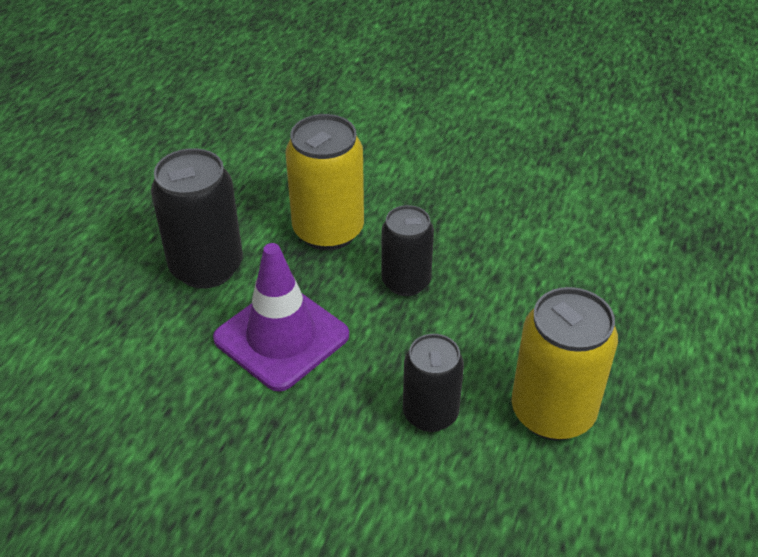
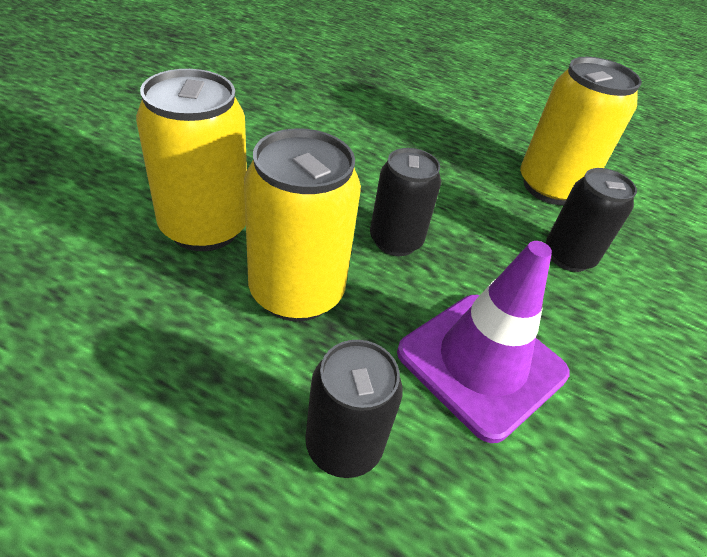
camera: 90 degrees left, 0 degrees up
black can [151,148,243,289] -> black can [305,340,403,478], size x0.66
none -> yellow can [136,69,247,251]

